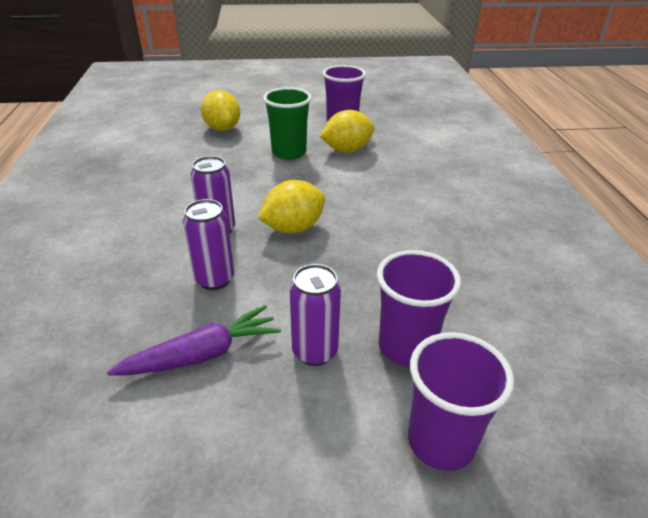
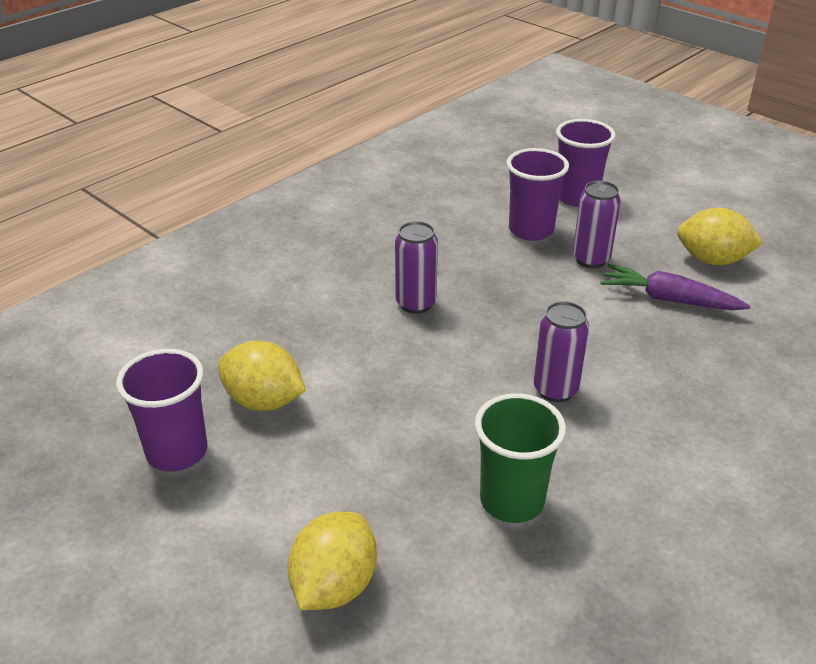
camera: 130 degrees left, 0 degrees up
purple can [183,199,234,290] -> purple can moved to [395,221,438,314]
yellow lemon [258,180,325,233] -> yellow lemon moved to [677,208,763,265]
green cup [263,87,312,160] -> green cup moved to [475,393,566,523]

